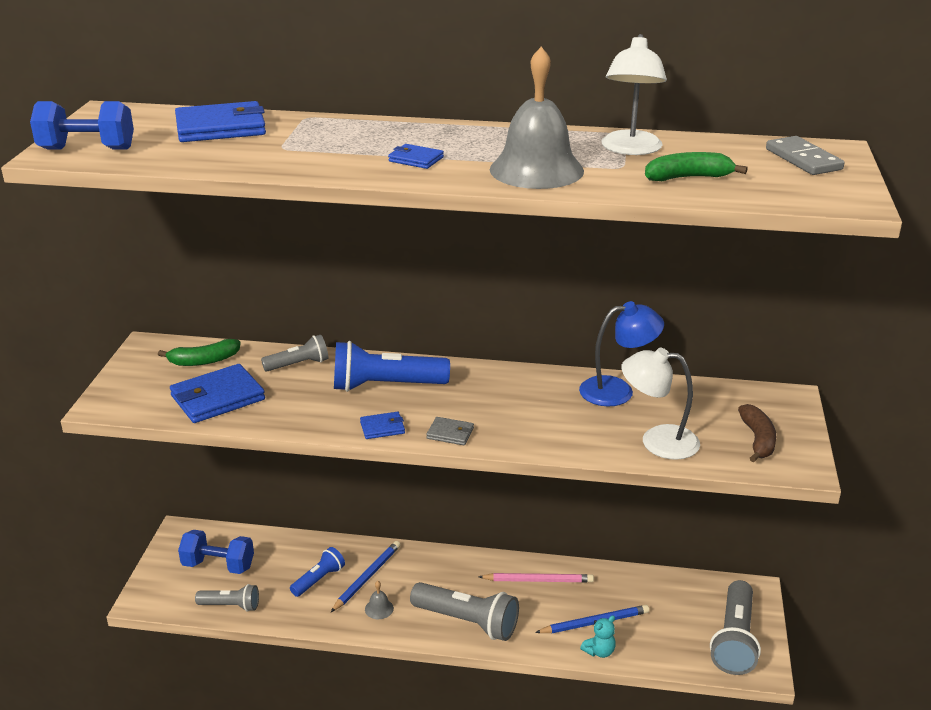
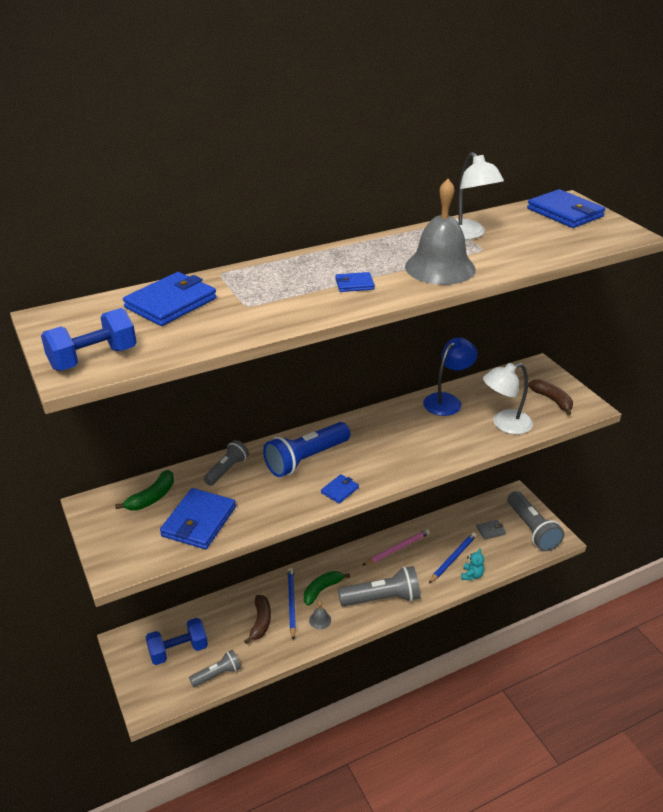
camera: 35 degrees left, 5 degrees up
blue flashlight [290,547,345,597] -> brown banana [244,595,271,644]
grey wallet [426,417,474,445] -> grey wallet moved to [476,520,506,540]
green banana [645,152,748,181] -> green banana moved to [304,571,350,606]
grey domino [766,136,844,175] -> blue wallet [527,189,606,228]

